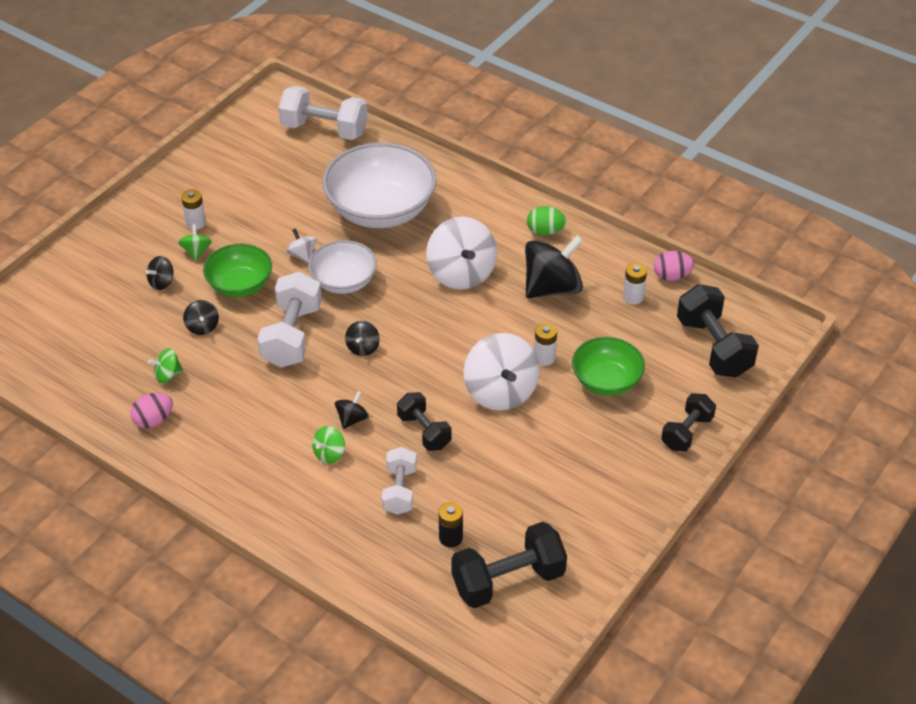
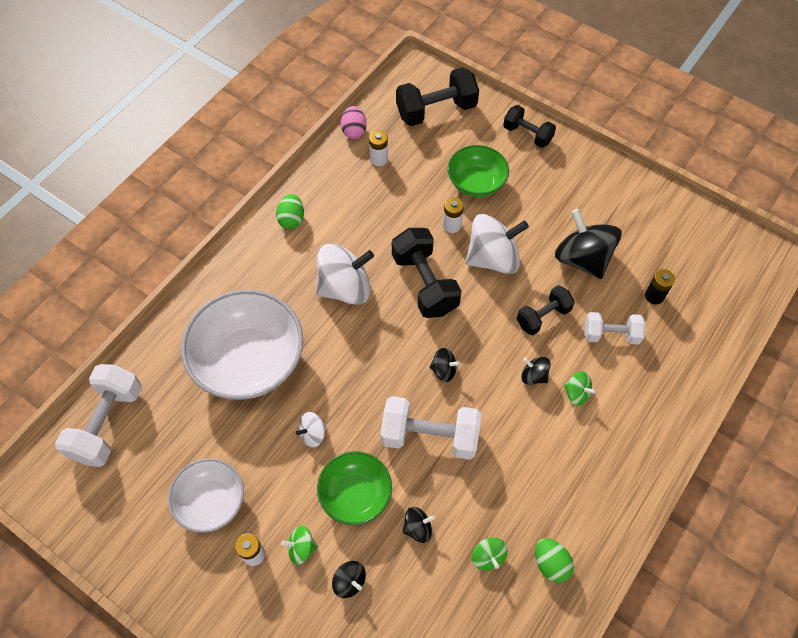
camera: 90 degrees left, 15 degrees up
pink egg [130,393,173,428] -> green egg [535,538,574,583]
white bowl [308,240,377,294] -> white bowl moved to [168,458,244,533]
black dumbbell [451,522,567,608] -> black dumbbell moved to [392,228,462,318]
black spinning top [525,235,583,298] -> black spinning top moved to [555,209,622,279]

